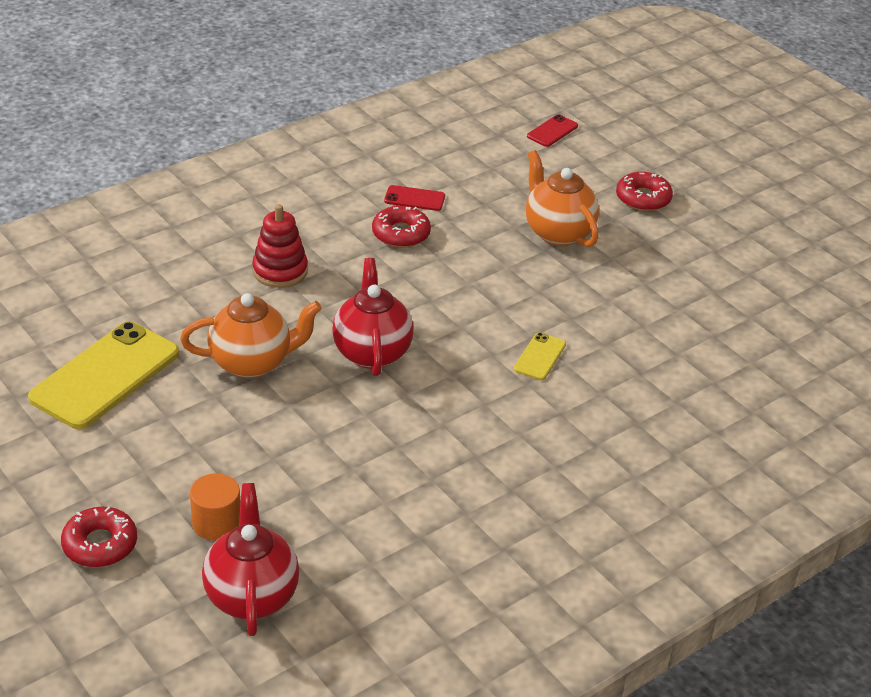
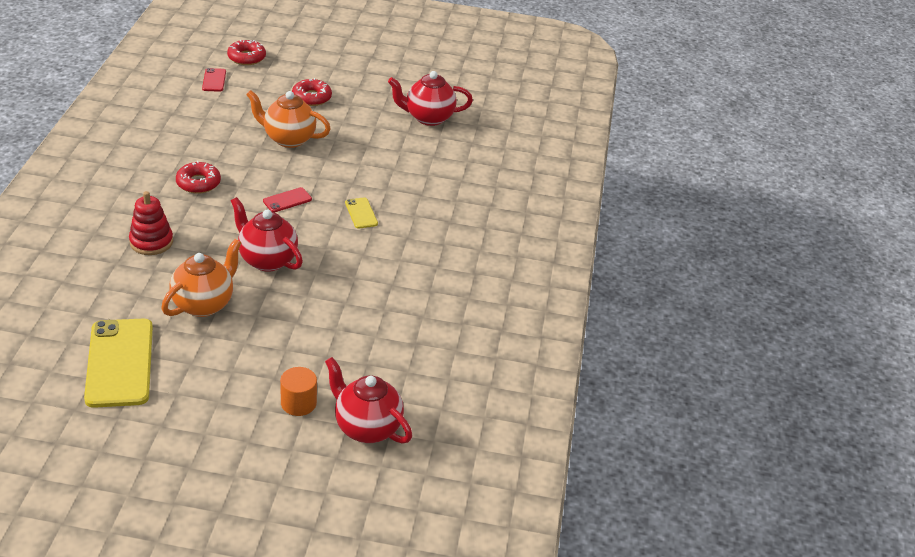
camera: 45 degrees left, 0 degrees up
red donut [61,507,137,567] -> red donut moved to [227,40,266,65]
red phone [384,185,445,211] -> red phone moved to [263,187,312,212]
none -> red teapot [388,71,473,126]

